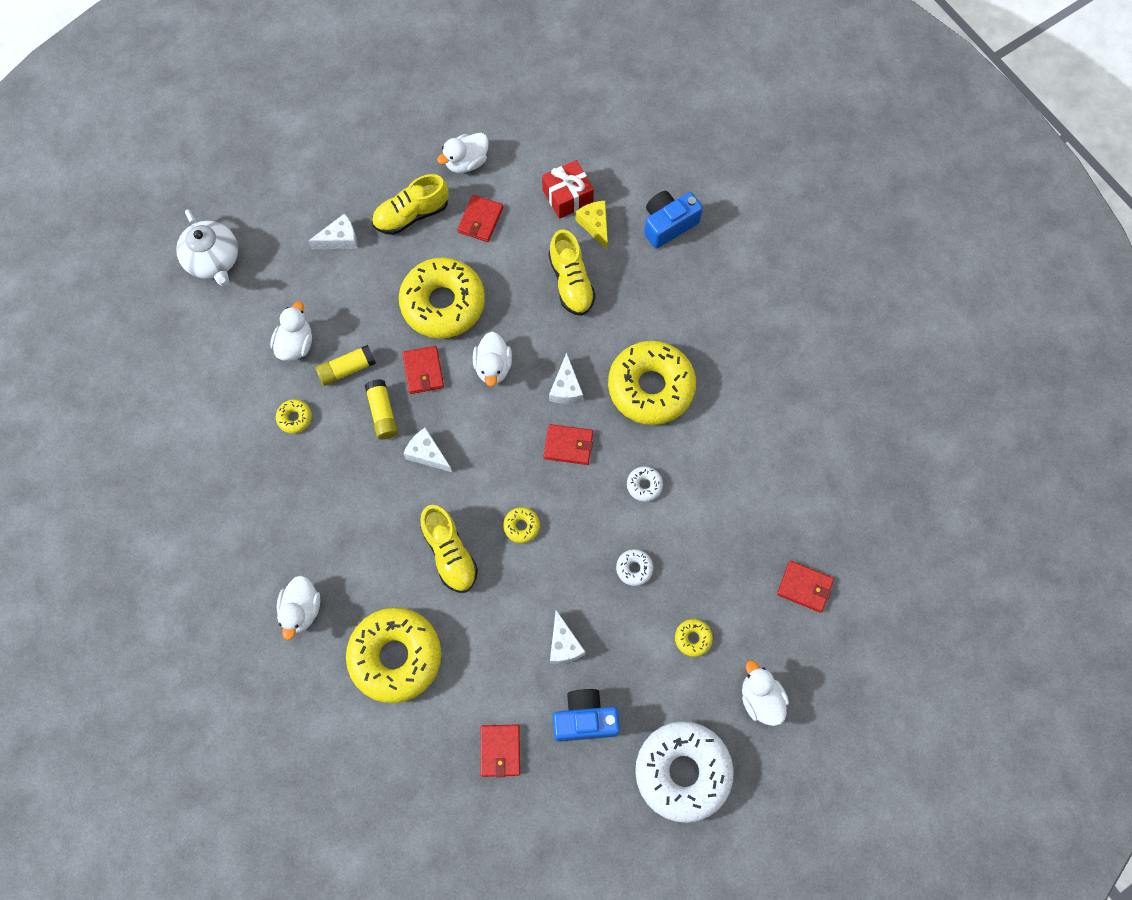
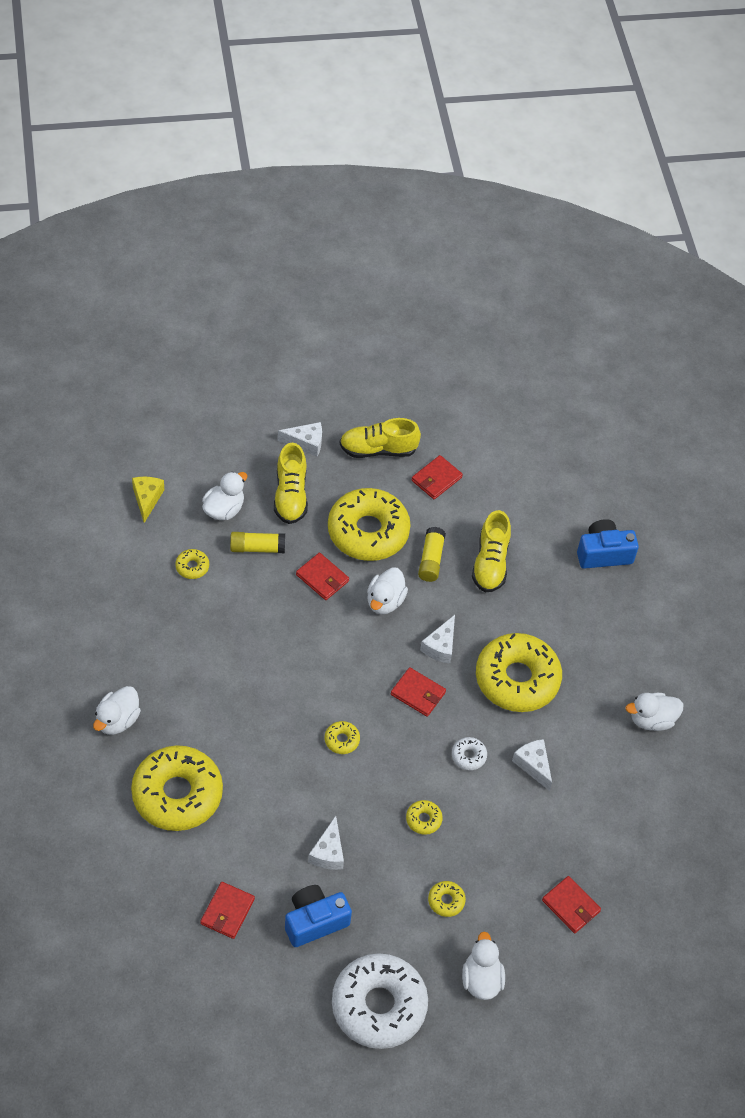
camera: 20 degrees right, 15 degrees down
white teapot [176,209,238,286] -> none
yellow glue stick [365,379,398,440] -> yellow glue stick moved to [418,527,446,582]
red wallet [402,346,444,394] -> red wallet turned 60 degrees counterclockwise [296,553,349,600]
white cheese [403,428,452,472] -> white cheese moved to [512,739,552,791]
yellow shoe [420,505,478,593] -> yellow shoe moved to [274,443,308,524]
white duck [437,133,489,173] -> white duck moved to [626,693,683,731]
red gift [542,160,594,219] -> none
blue camera [553,689,620,742] -> blue camera turned 45 degrees counterclockwise [285,885,352,947]
yellow cheese [575,201,608,249] -> yellow cheese moved to [132,477,164,523]
white donut [616,549,653,586] -> yellow donut [406,800,443,835]

